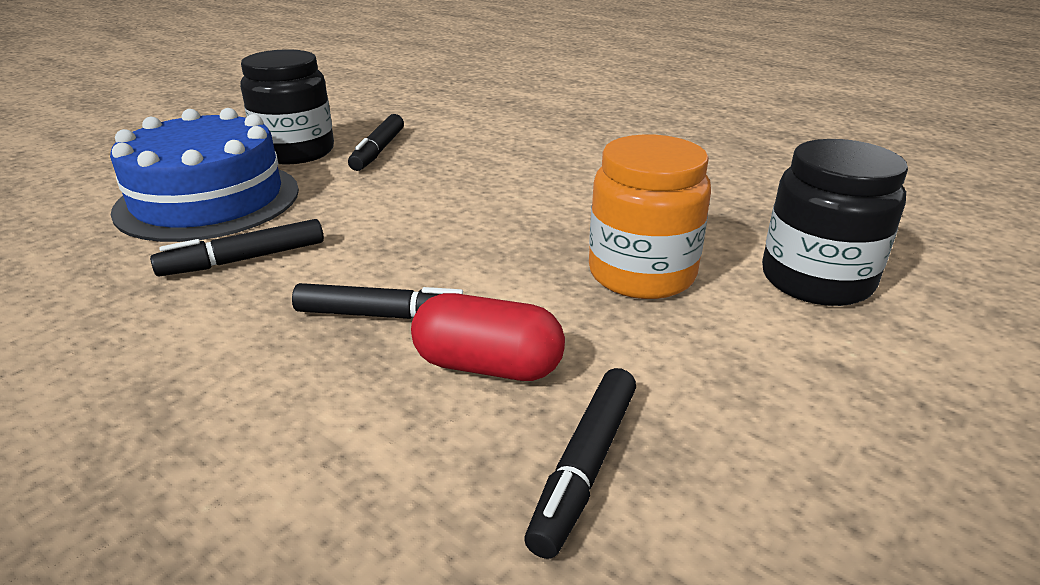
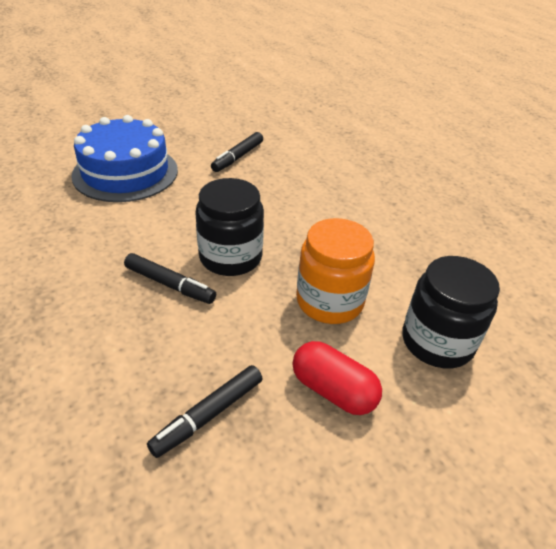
camera: 20 degrees right, 10 degrees up
black marker [150,219,324,276] -> none
black jar [240,49,334,164] -> black jar moved to [195,178,264,276]
red capsule [411,293,565,381] -> red capsule moved to [293,341,382,415]

